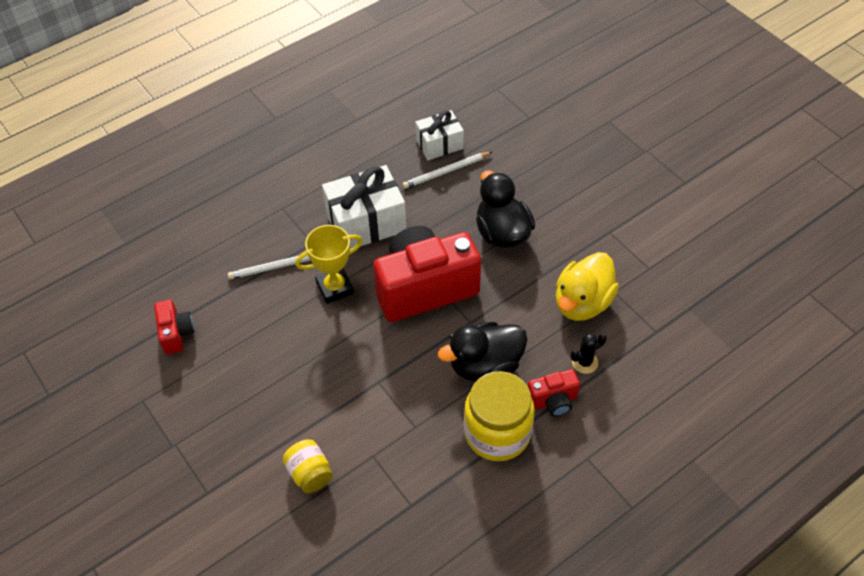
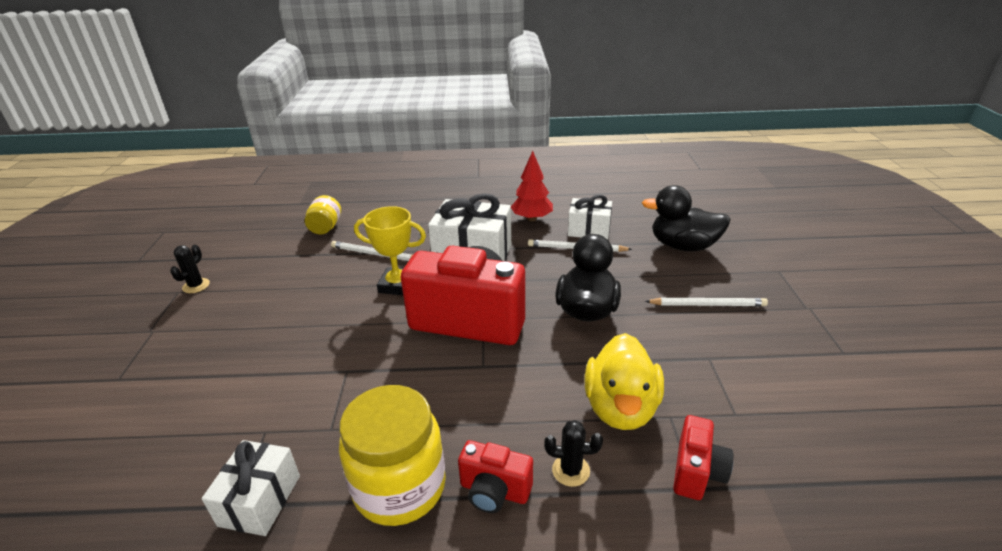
camera: 35 degrees right, 20 degrees down
red camera [154,300,194,355] -> red camera moved to [673,415,733,500]
yellow jar [283,439,333,494] -> yellow jar moved to [305,195,341,234]
black duck [438,322,527,382] -> black duck moved to [642,185,731,251]
yellow duck [556,252,619,321] -> yellow duck turned 60 degrees counterclockwise [584,333,664,430]
none -> black cactus [170,245,210,293]
none -> white gift [202,440,300,536]
none -> red tree [511,151,553,221]
none -> white pencil [645,298,768,306]

